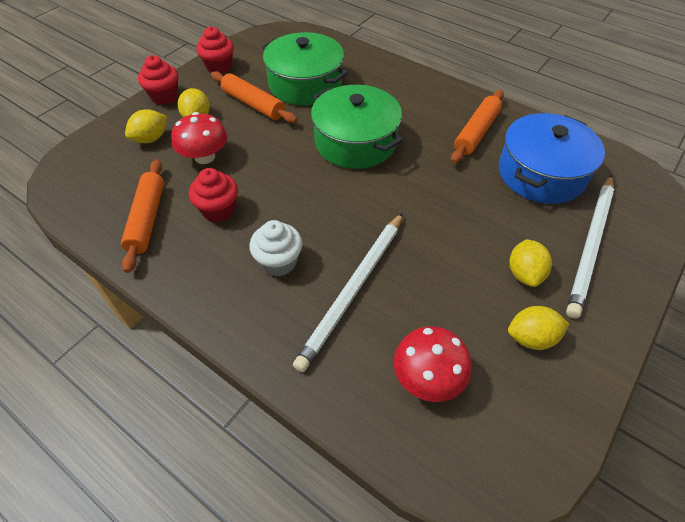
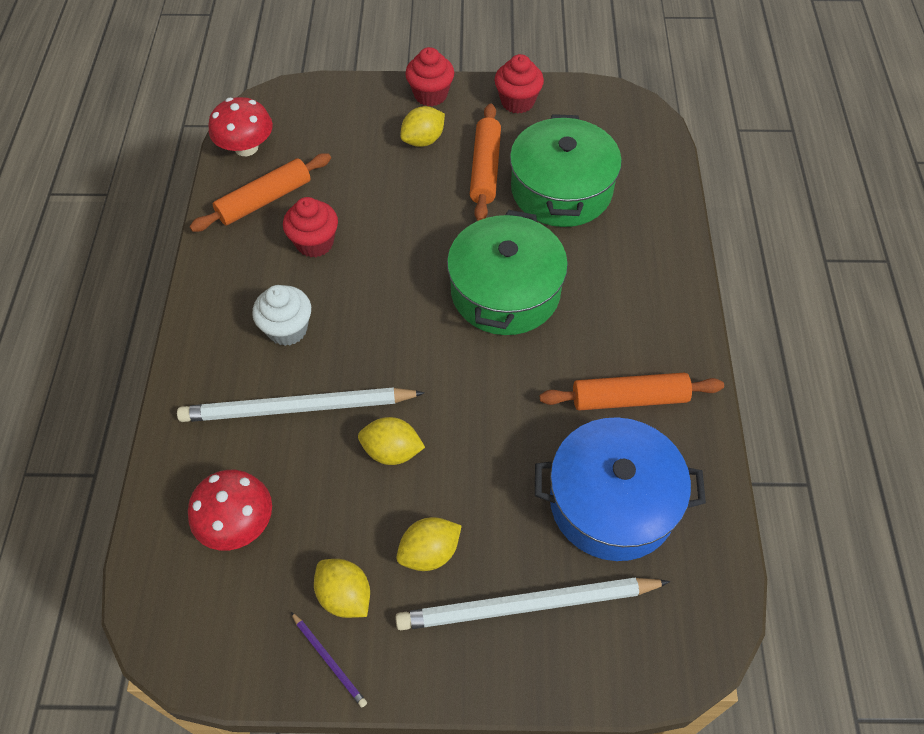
camera: 55 degrees right, 5 degrees up
yellow lemon [125,109,167,143] -> yellow lemon moved to [358,417,425,465]
red mushroom [171,112,228,164] -> red mushroom moved to [208,97,273,156]
none -> purple pencil [291,612,367,707]

